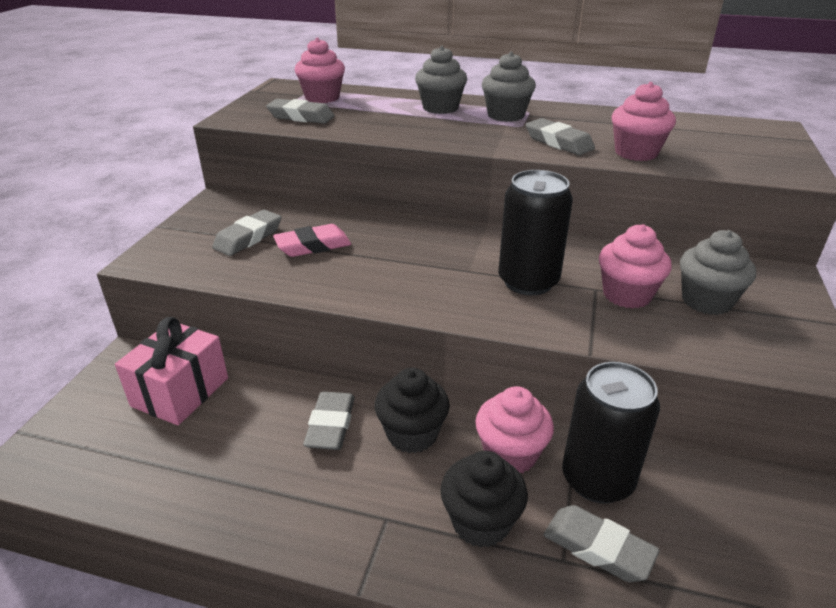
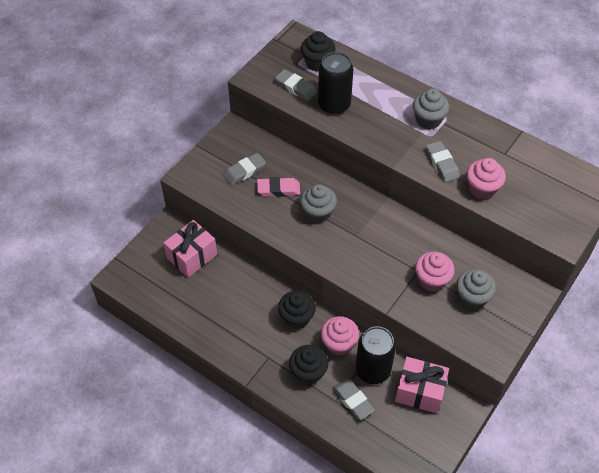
camera: 20 degrees right, 20 degrees up
pink cupcake [295,38,345,103] -> black cupcake [301,31,336,71]
grey eraser [303,392,355,450] -> none
grey cupcake [415,46,467,114] -> grey cupcake moved to [300,184,337,223]
black can [498,170,573,295] -> black can moved to [318,52,353,115]
none -> pink gift [395,357,449,413]

